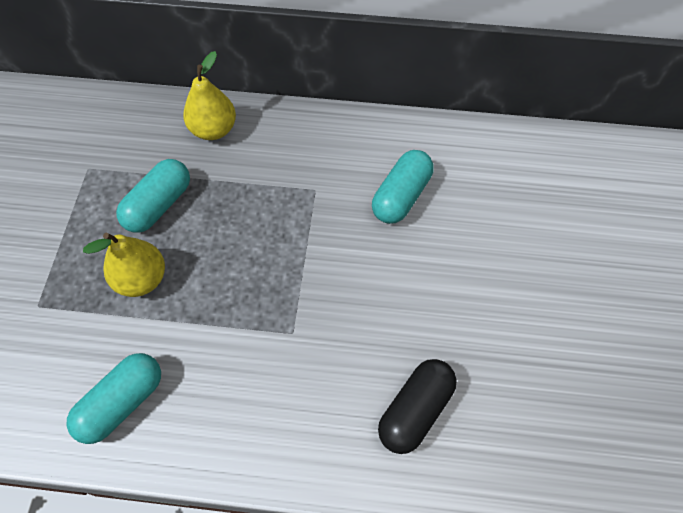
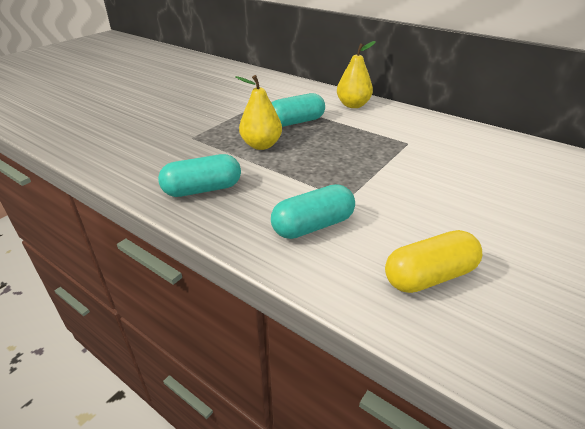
camera: 30 degrees right, 25 degrees down
turquoise capsule [372,150,433,224] -> turquoise capsule moved to [271,184,355,239]
black capsule [378,359,457,454] -> yellow capsule [385,230,482,293]

